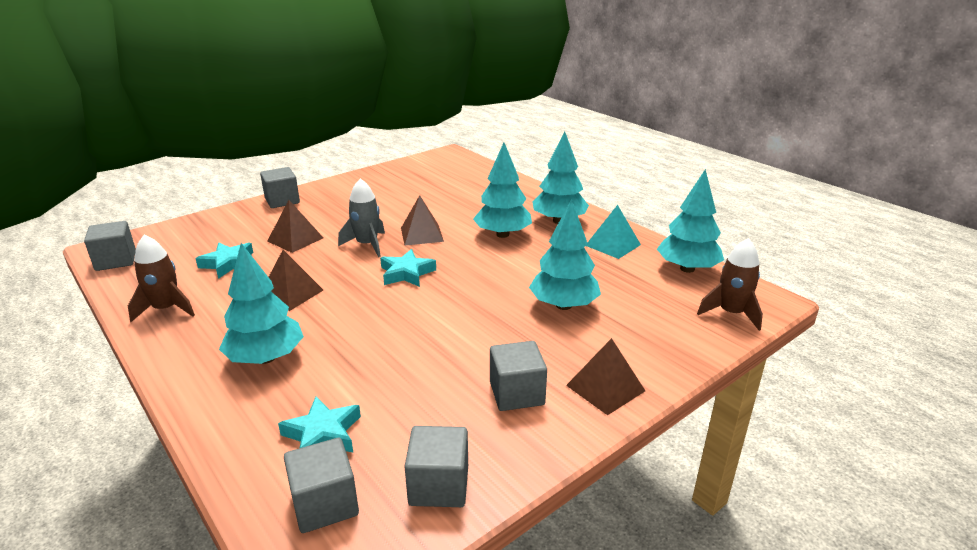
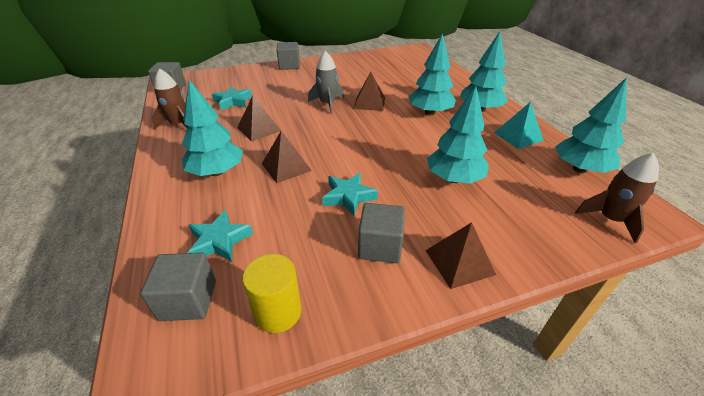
camera: 20 degrees right, 10 degrees up
brown pyramid [267,200,323,253] -> brown pyramid moved to [262,131,312,183]
turquoise star [380,249,436,287] -> turquoise star moved to [322,173,378,216]
grey cube [404,426,468,507] -> yellow cylinder [243,254,302,333]

